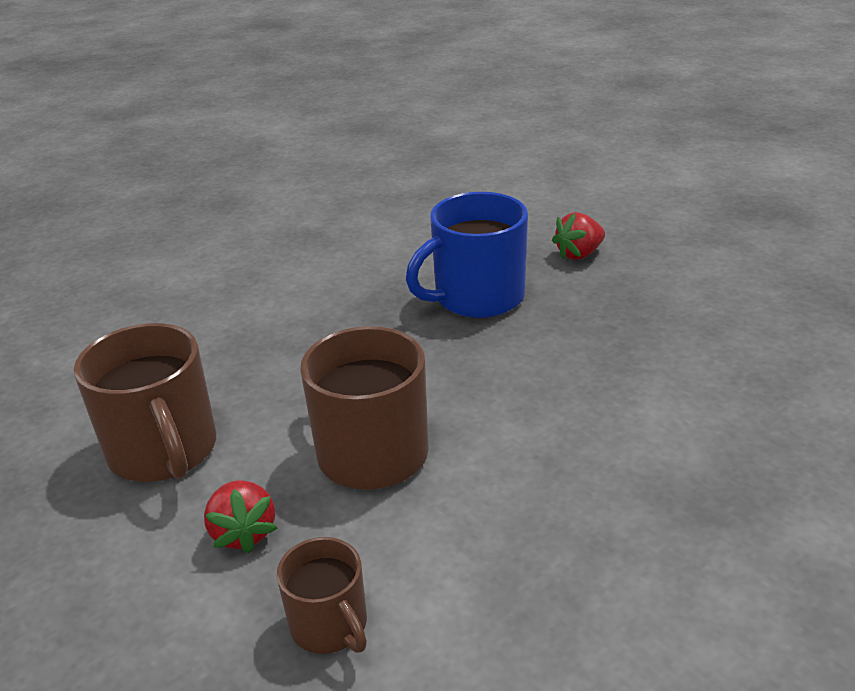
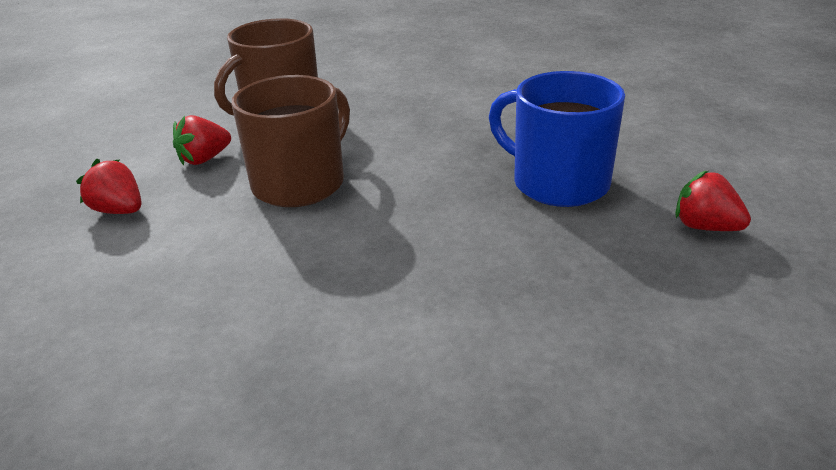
camera: 70 degrees right, 0 degrees up
brown mug [277,537,367,654] -> red strawberry [76,159,141,214]

